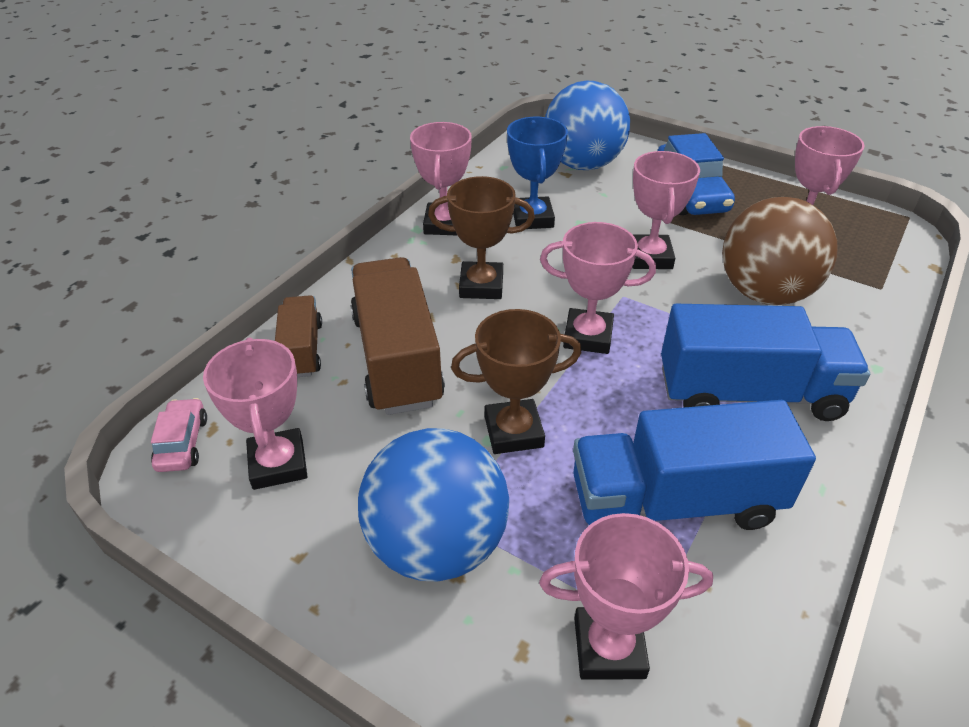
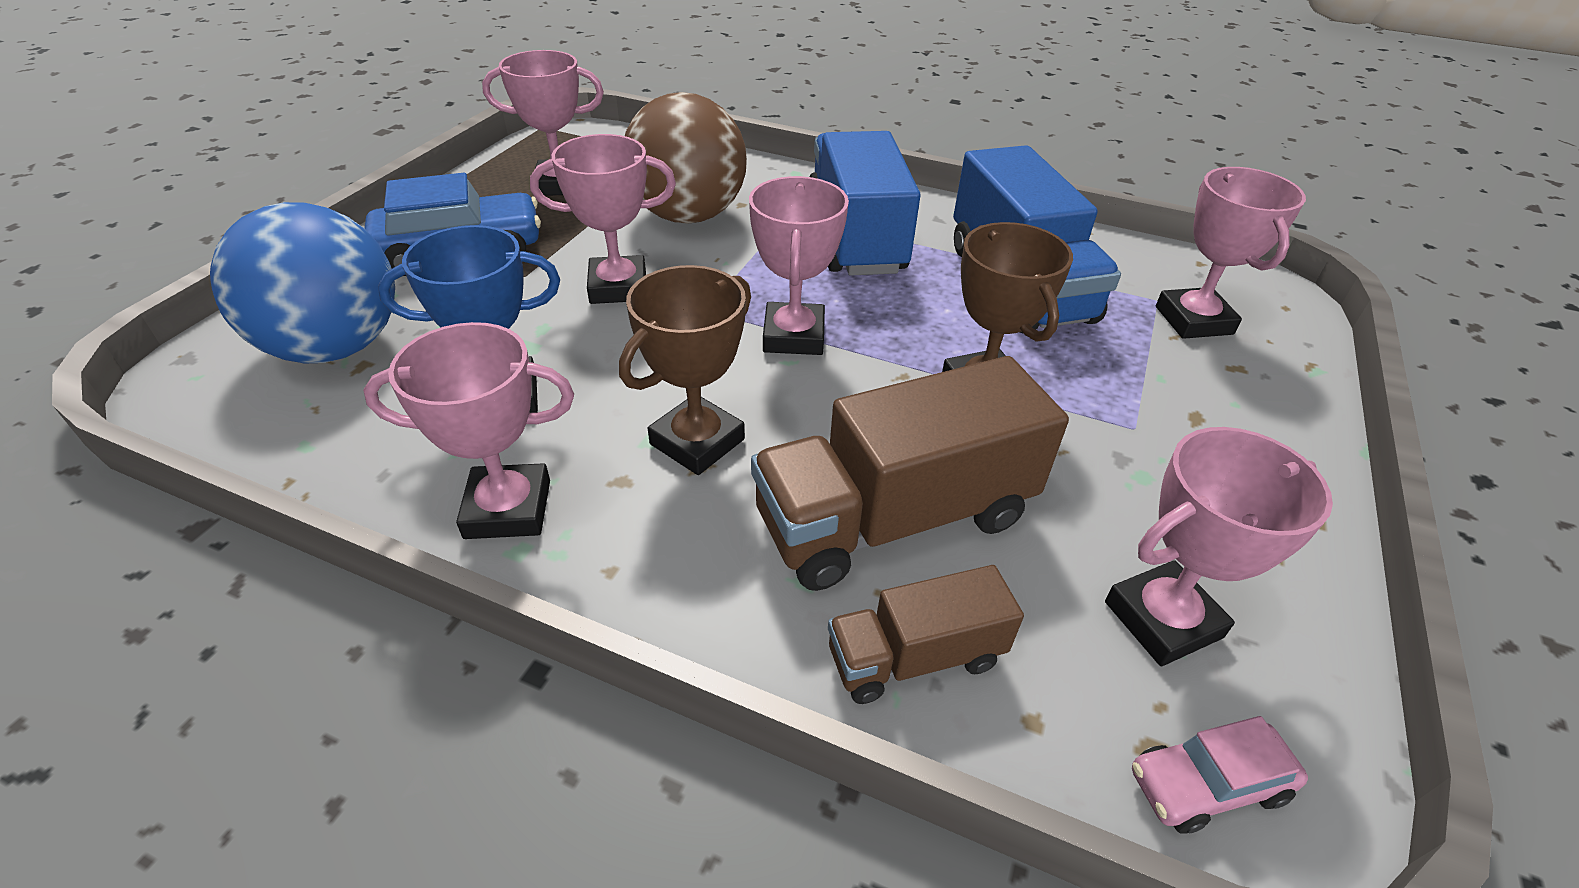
camera: 100 degrees left, 0 degrees up
blue ball [358,428,509,581] -> none
brown trophy [428,176,535,299] -> brown trophy turned 45 degrees clockwise [619,265,751,475]

